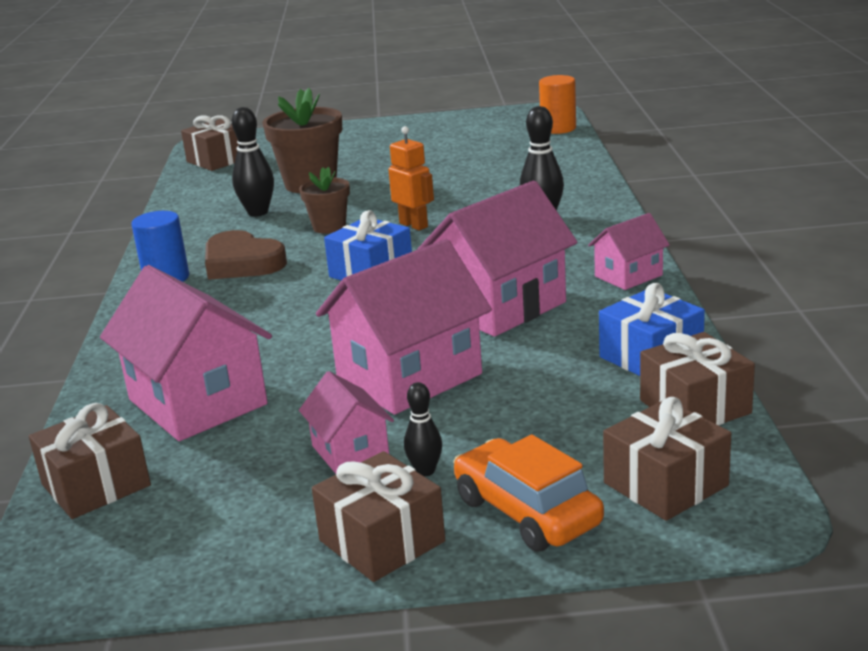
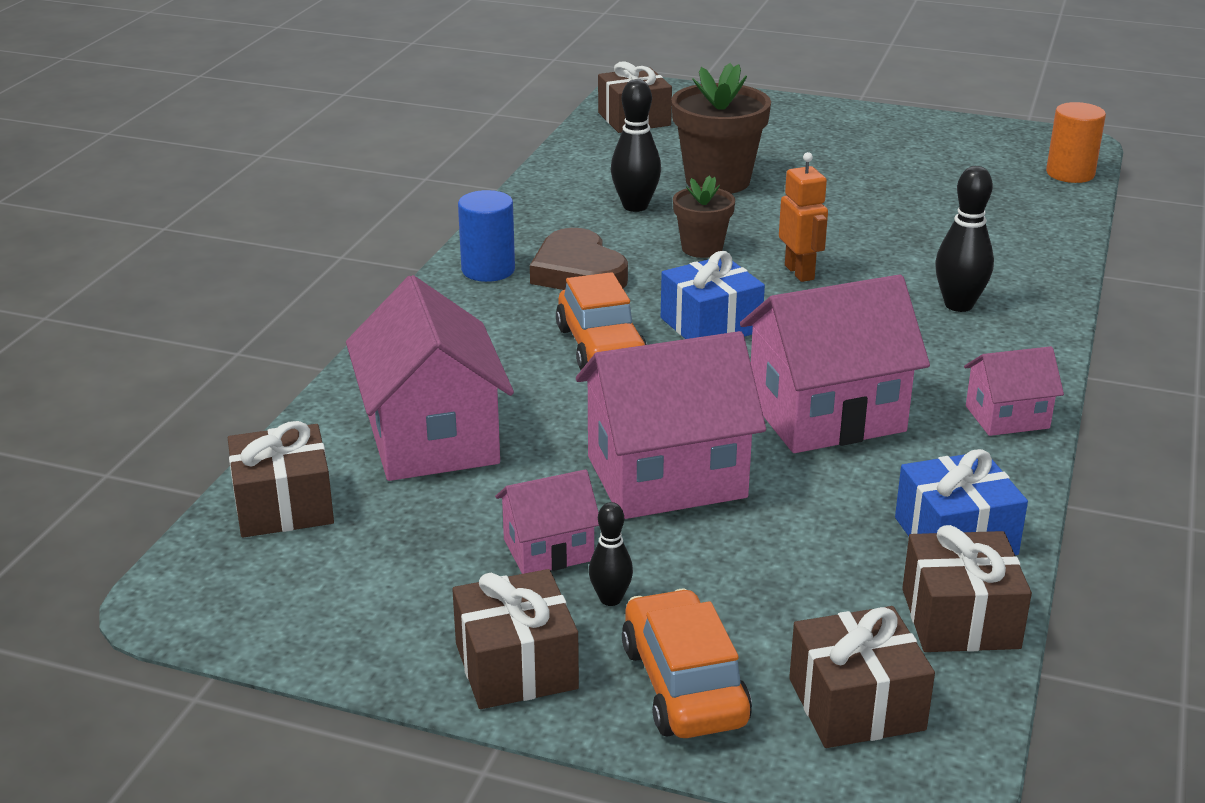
camera: 20 degrees right, 5 degrees up
pink house [299,371,394,474] -> pink house turned 75 degrees clockwise [495,469,599,574]
none -> orange car [556,272,647,370]

